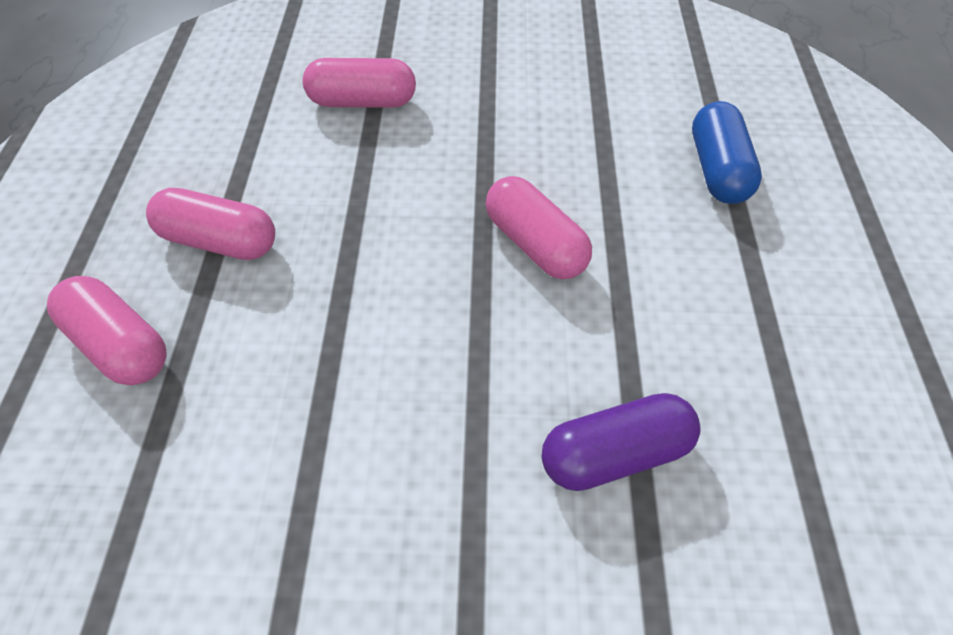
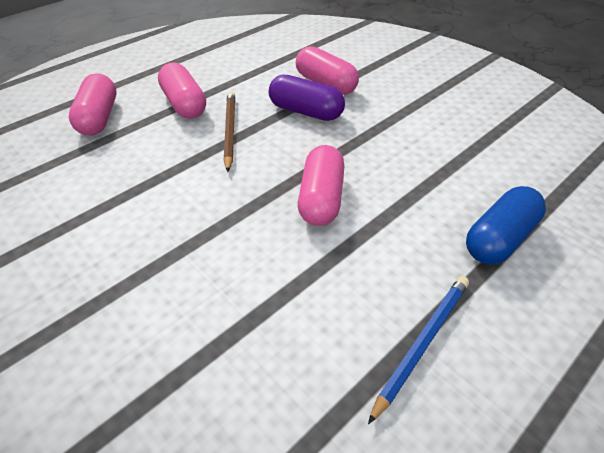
camera: 45 degrees right, 10 degrees down
purple capsule [542,393,701,491] -> purple capsule moved to [269,75,345,121]
none -> brown pencil [224,91,235,172]
none -> blue pencil [368,276,469,424]

